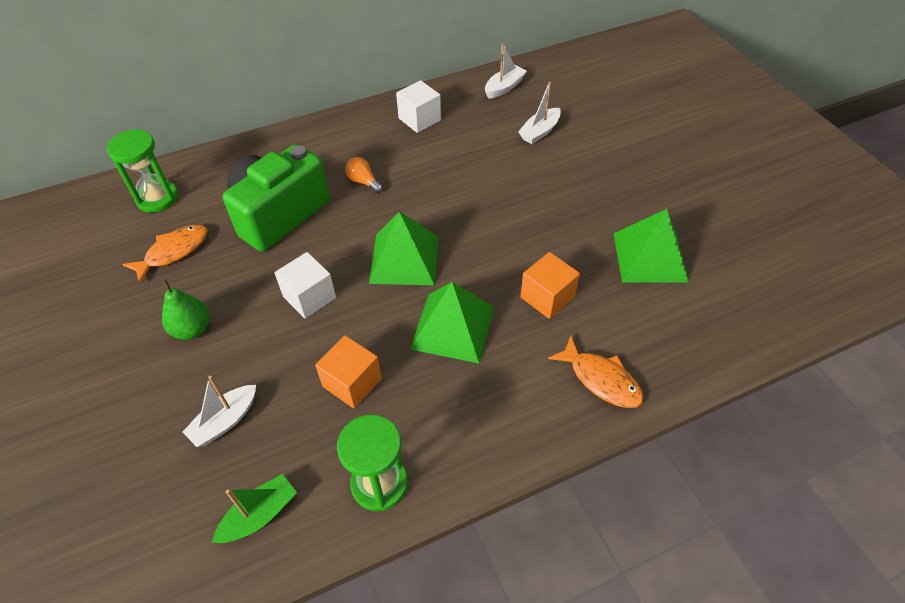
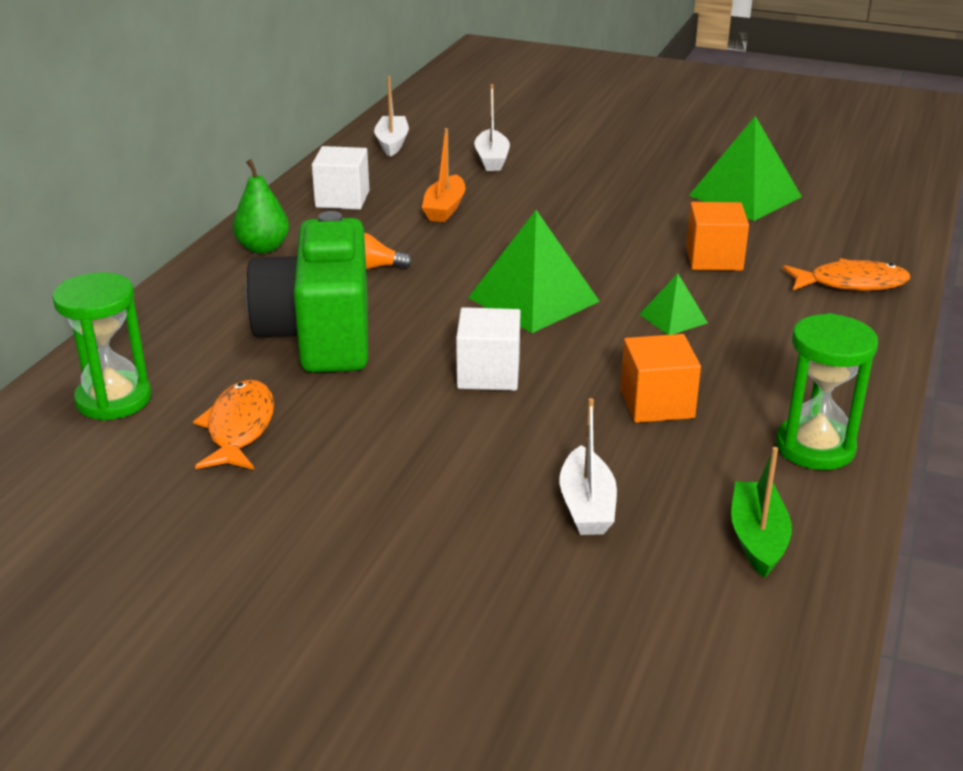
camera: 45 degrees left, 20 degrees down
green pear [161,279,210,340] -> green pear moved to [233,159,289,254]
green pyramid [410,282,494,363] -> green pyramid [639,273,708,335], size x0.51
none -> orange boat [422,128,465,222]

